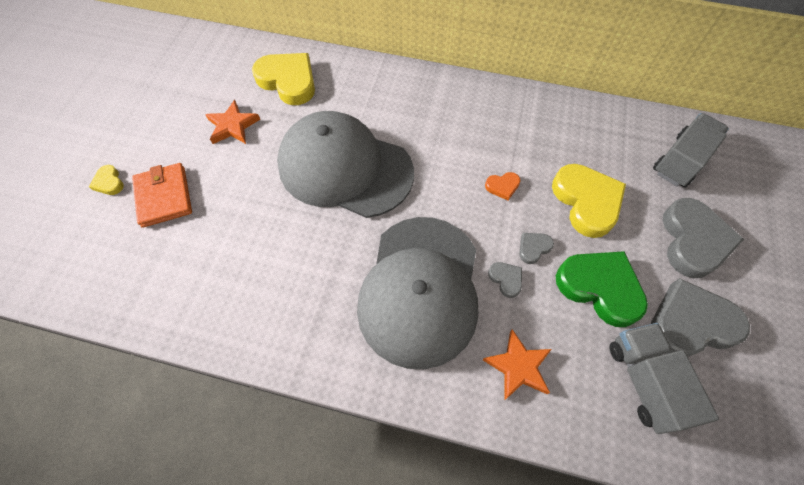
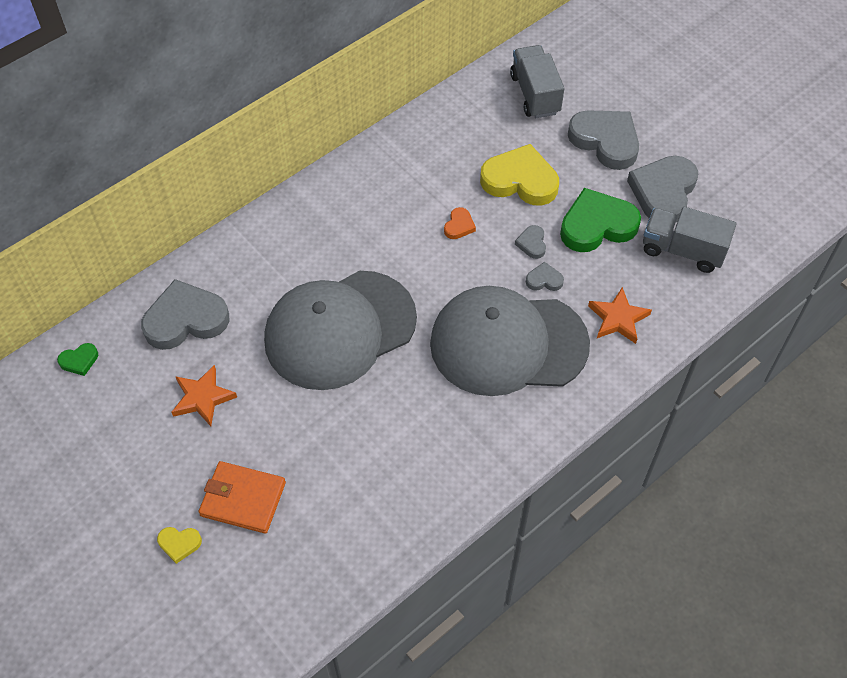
camera: 55 degrees left, 5 degrees down
yellow heart [252,53,315,105] -> grey heart [141,279,230,350]
grey cap [357,217,478,369] -> grey cap turned 135 degrees clockwise [430,286,590,396]
none -> green heart [57,343,98,376]

